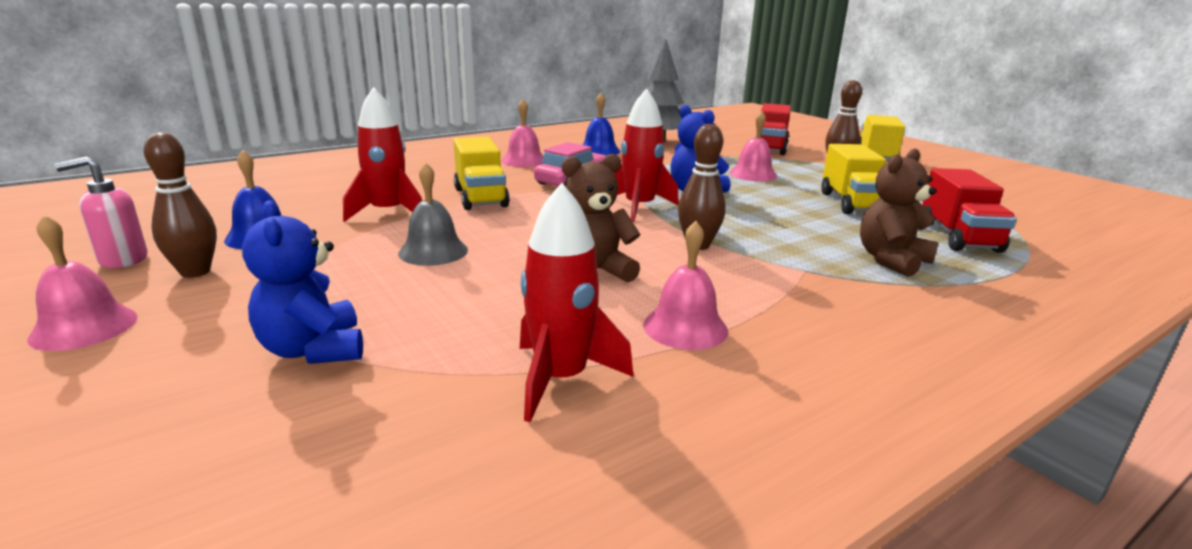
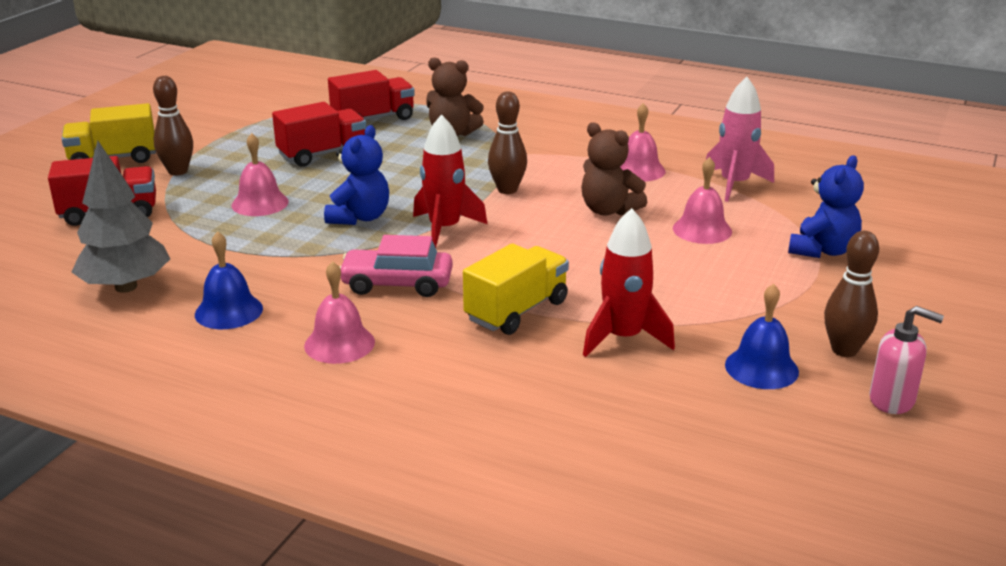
camera: 120 degrees left, 5 degrees up
pink bell [28,215,137,351] -> pink bell moved to [673,157,732,244]
grey bell [398,162,468,266] -> none
red rocket [520,183,634,422] -> pink rocket [706,77,774,202]
yellow truck [821,144,886,214] -> red truck [272,102,366,167]

